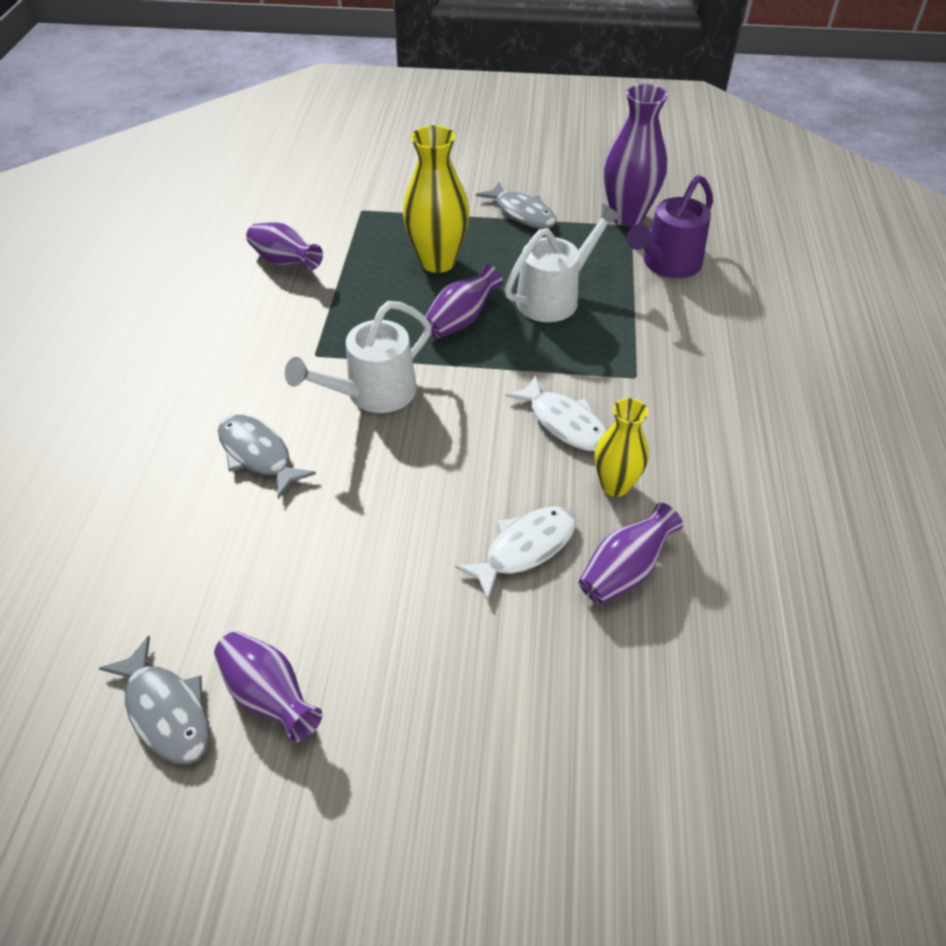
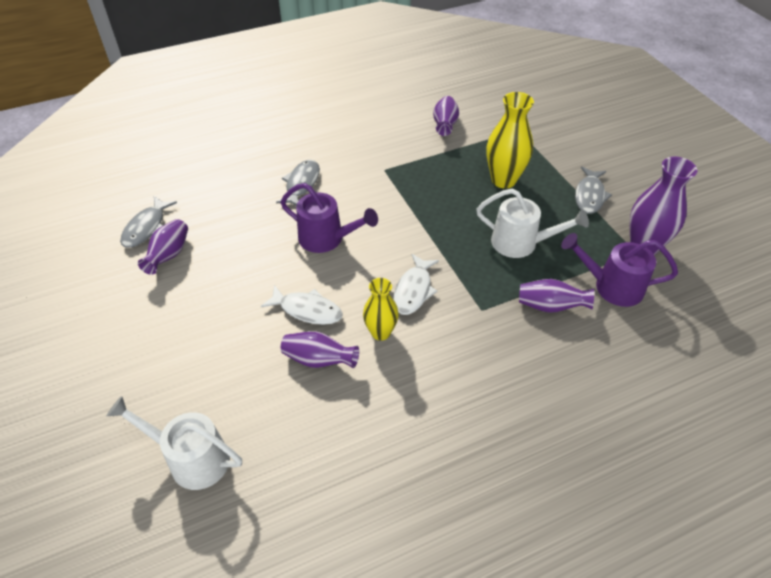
camera: 60 degrees right, 0 degrees up
white watering can [285,301,432,413] -> white watering can moved to [107,396,242,490]
purple vase [425,264,503,338] -> purple vase moved to [519,279,594,313]
none -> purple watering can [281,183,378,253]

